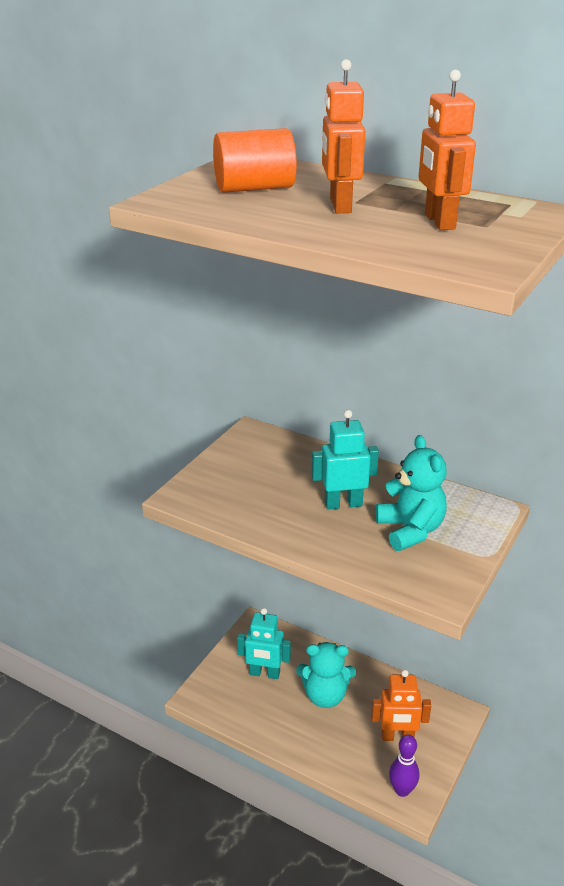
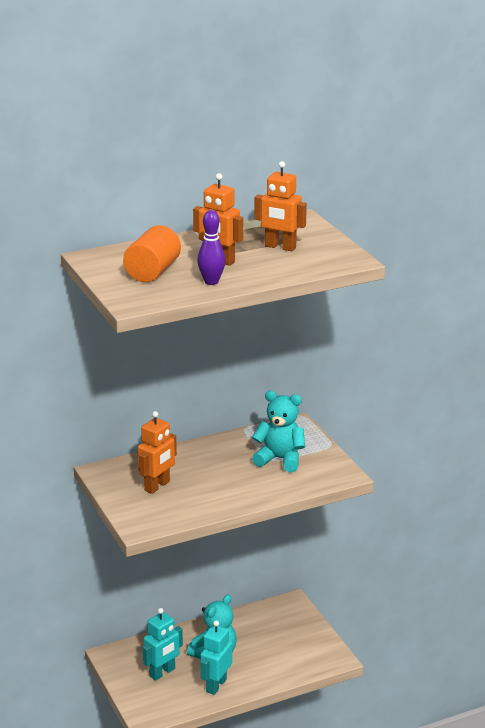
camera: 55 degrees left, 5 degrees down
turquoise robot [312,410,379,510] -> turquoise robot moved to [200,620,232,695]
orange robot [371,670,431,741] -> orange robot moved to [138,411,177,494]
purple bowling pin [389,734,419,797] -> purple bowling pin moved to [197,210,225,285]

